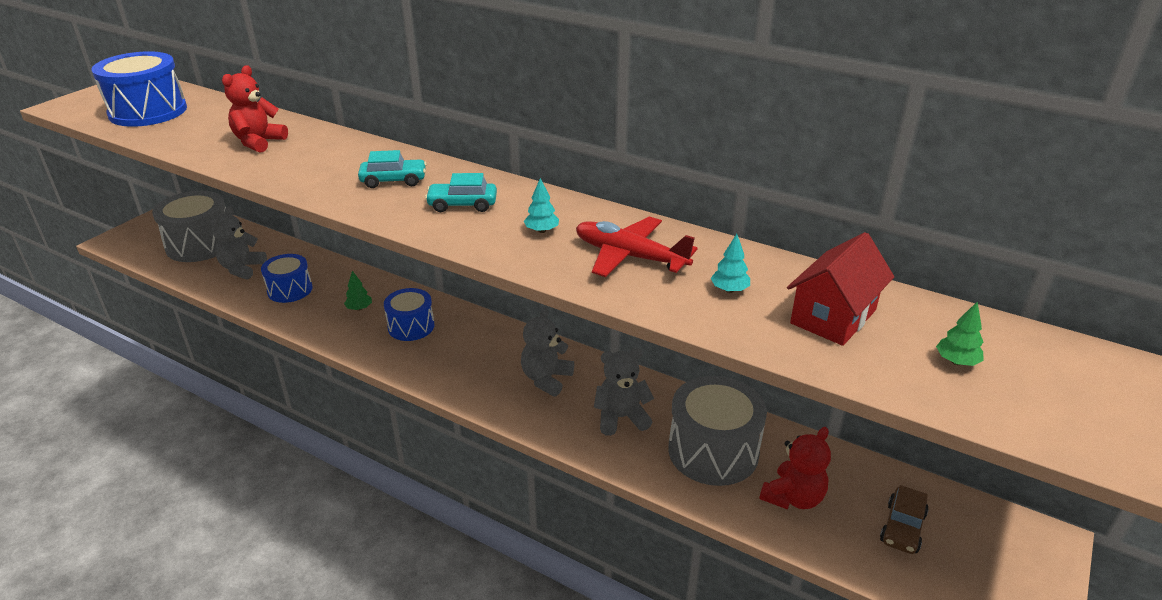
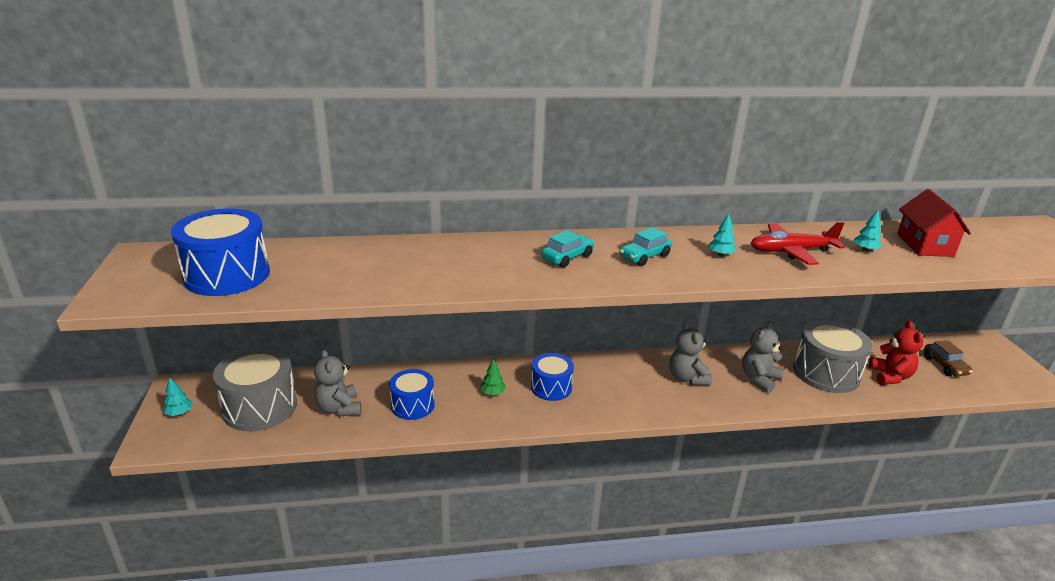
camera: 40 degrees left, 5 degrees down
red teddy bear [222,65,288,153] -> none
green tree [936,302,984,366] -> none
none -> turquoise tree [163,377,193,416]

